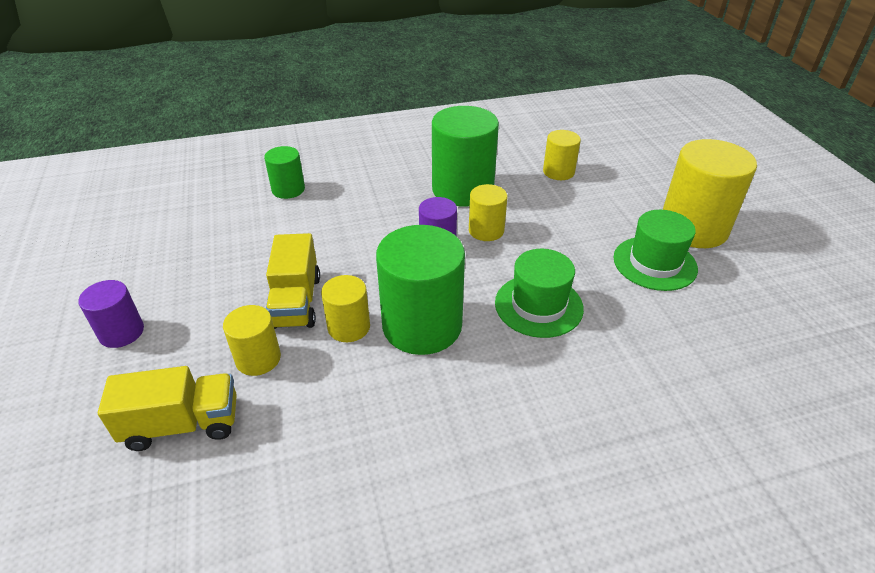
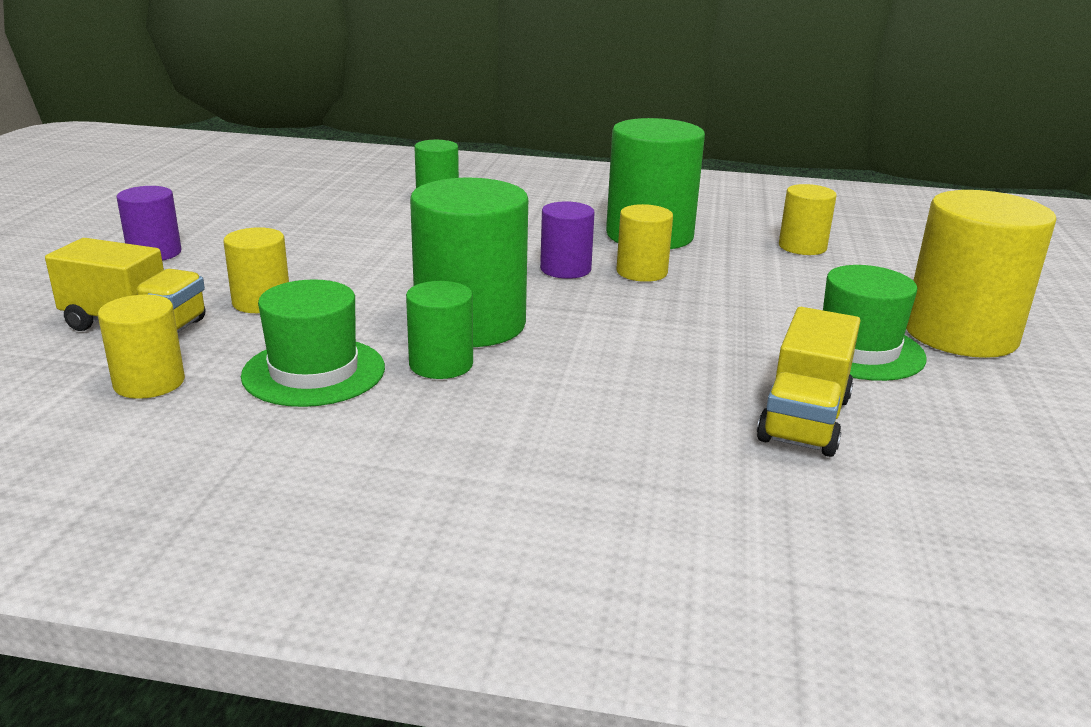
camera: 25 degrees right, 15 degrees down
yellow truck [266,233,320,329] -> yellow truck moved to [757,307,860,457]
yellow cylinder [321,275,370,342] -> yellow cylinder moved to [98,294,185,399]
green hat [495,249,584,338] -> green hat moved to [241,279,385,407]
none -> green cylinder [406,281,473,379]

